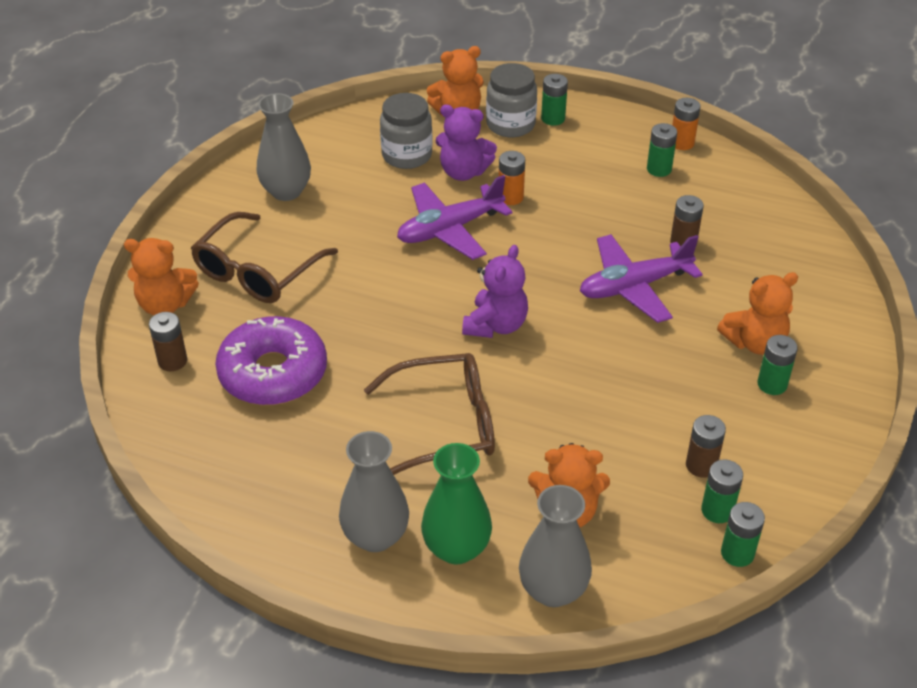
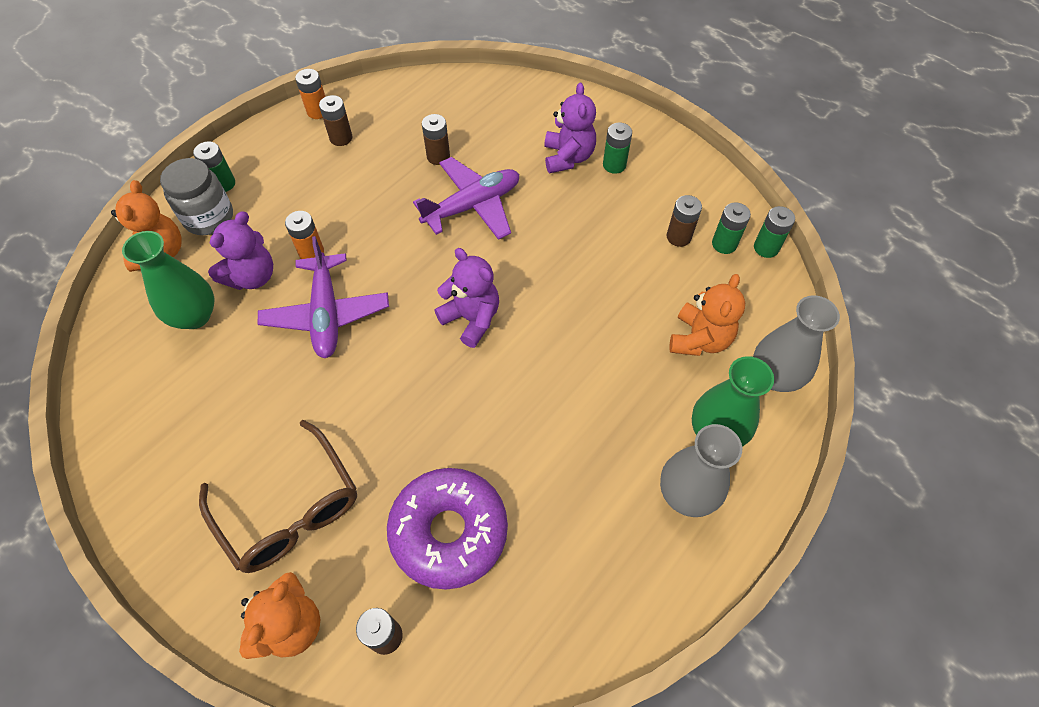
camera: 70 degrees left, 15 degrees up
grey vase [257,93,311,201] -> none
brown glasses [364,353,495,475] -> none
grey jar [380,93,433,169] -> green vase [122,231,215,329]
purple plane [580,234,703,323] -> purple plane turned 120 degrees counterclockwise [413,157,519,240]
green battery [647,123,677,177] -> brown battery [319,95,352,146]
orange teddy bear [717,272,798,355] -> purple teddy bear [544,83,596,173]

